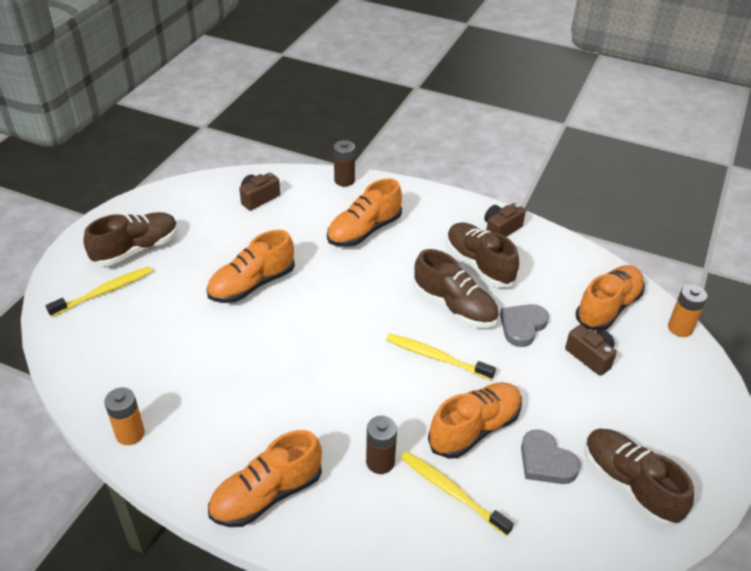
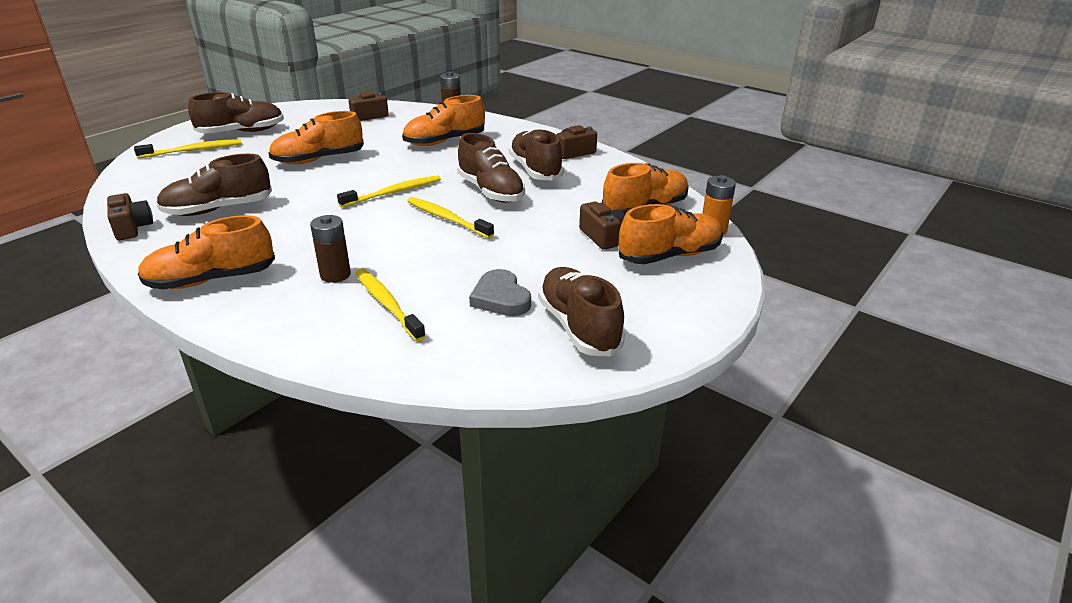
camera: 15 degrees right, 10 degrees down
orange battery [104,388,145,445] -> brown camera [107,193,153,240]
orange shoe [428,382,522,459] -> orange shoe moved to [618,204,723,264]
grey heart [500,304,549,347] -> none
none -> brown shoe [156,154,272,216]
none -> yellow toothbrush [337,175,441,208]

